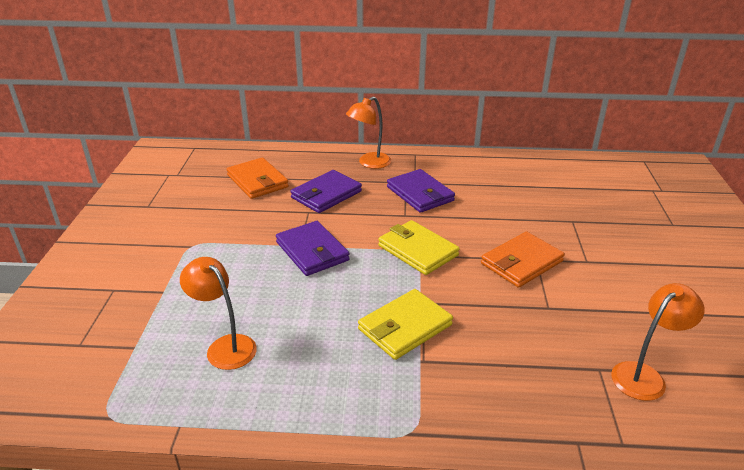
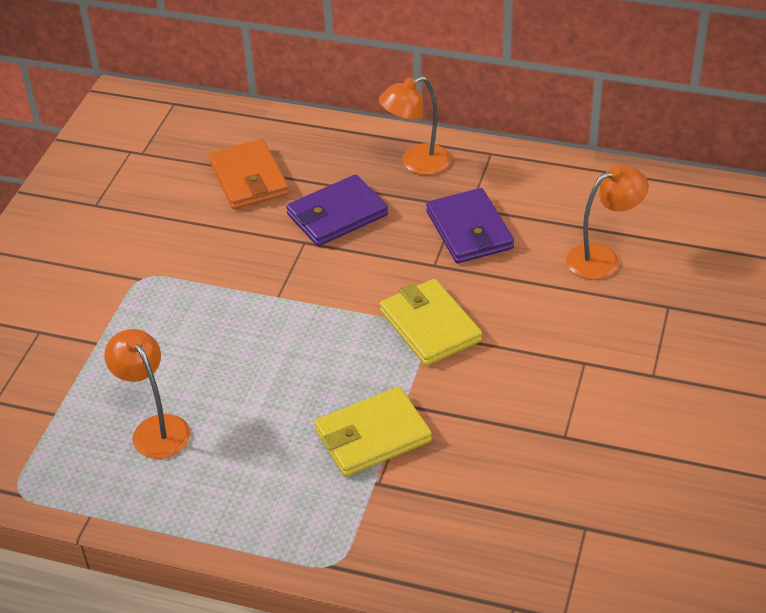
camera: 15 degrees right, 10 degrees up
purple wallet [276,221,350,276] -> none
orange wallet [481,232,565,288] -> none
orange lamp [611,283,704,401] -> orange lamp moved to [566,165,649,280]

